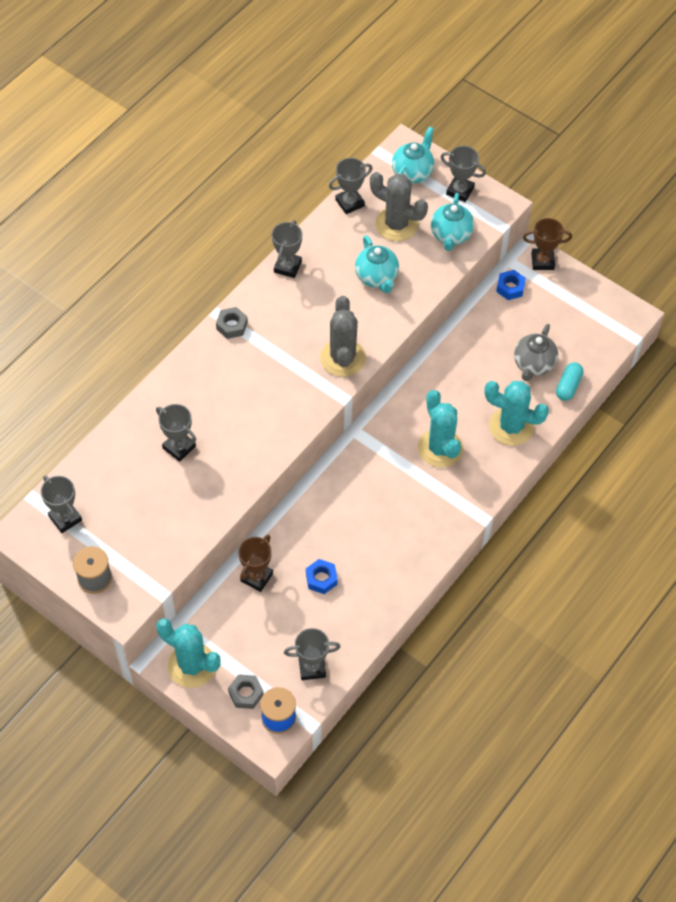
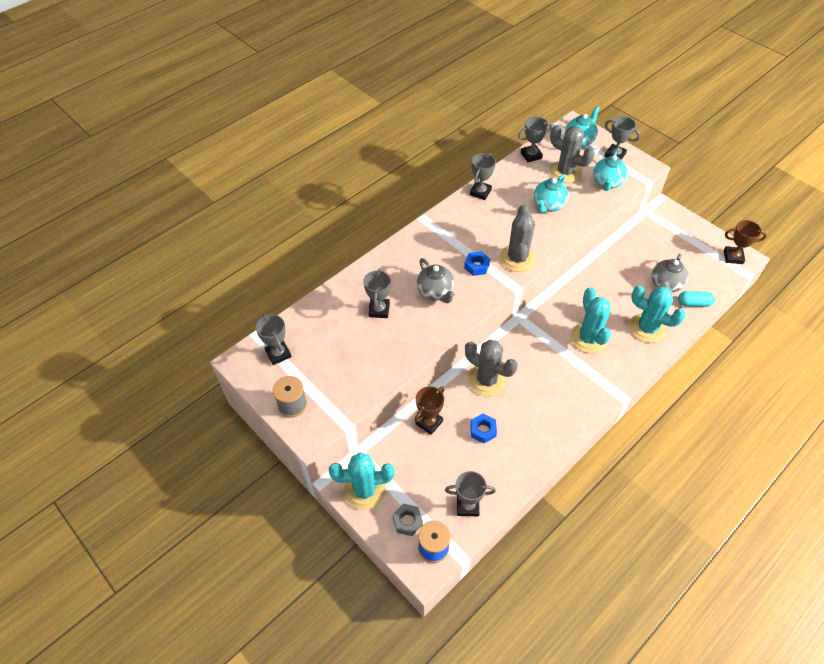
camera: 10 degrees right, 5 degrees down
grey trophy [156,404,196,462] -> grey trophy turned 45 degrees clockwise [363,269,391,318]
turquoise cactus [156,618,221,688] -> turquoise cactus turned 45 degrees counterclockwise [329,452,395,510]
grey nut [216,307,248,339] -> none
turquoise teapot [355,235,399,293] -> turquoise teapot turned 45 degrees clockwise [534,175,569,213]
blue nut [496,270,526,300] -> blue nut moved to [464,251,490,276]
brown trophy [523,218,572,270] -> brown trophy moved to [724,220,767,264]
turquoise capsule [556,362,583,401] -> turquoise capsule turned 60 degrees clockwise [678,291,715,307]
none -> grey teapot [417,258,455,303]
none -> grey cactus [465,340,518,396]

